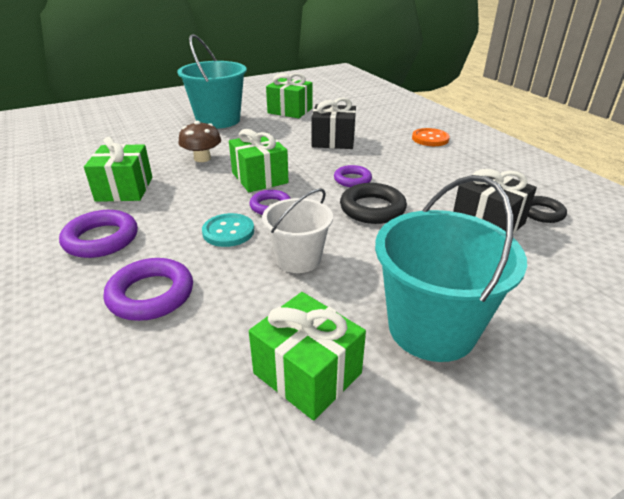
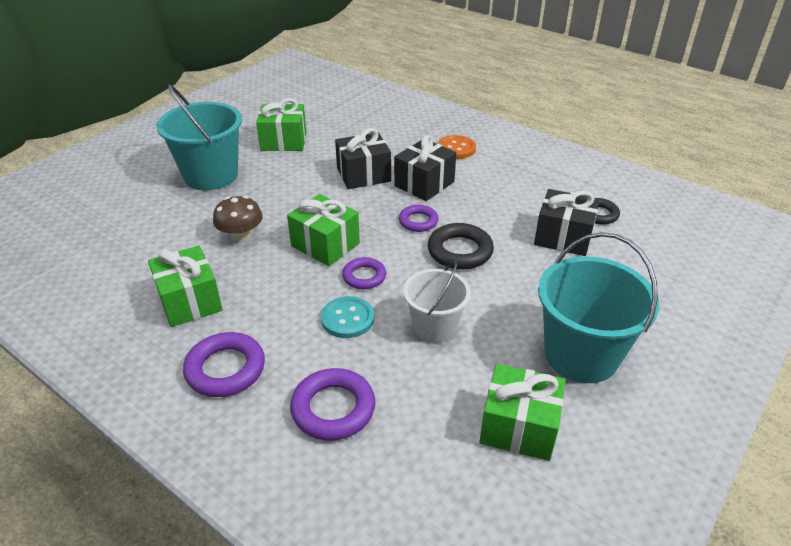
camera: 25 degrees left, 5 degrees up
none -> black gift [394,135,456,201]

